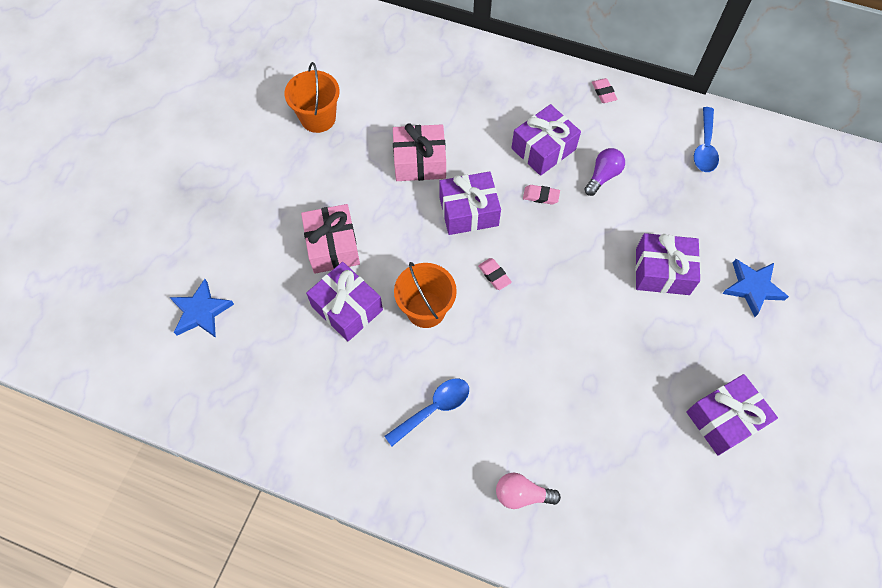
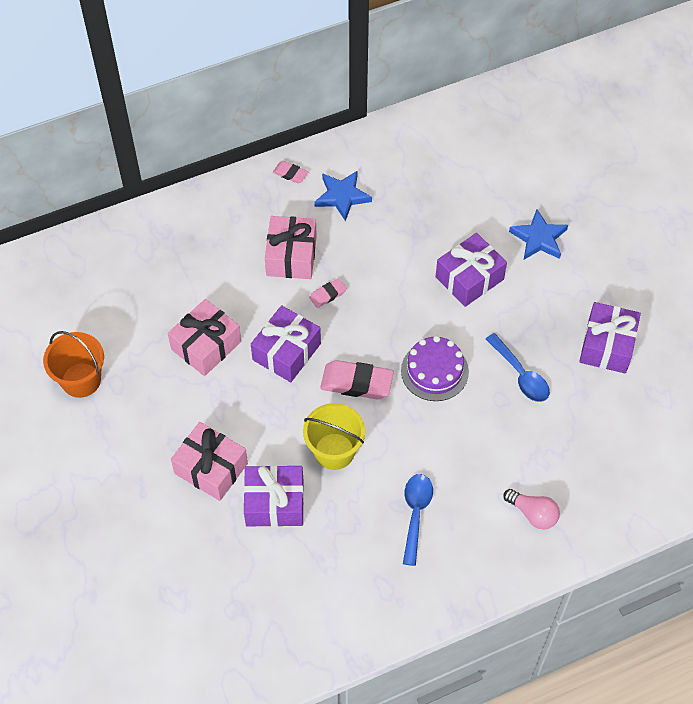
camera: 45 degrees left, 5 degrees down
blue star [170,279,234,338] -> blue star moved to [314,171,372,221]
orange bucket [394,262,457,328] -> yellow bucket [303,403,365,470]
pink eraser [478,258,512,290] -> pink eraser [320,360,394,399], size x1.86
pink light bulb [496,473,561,509] -> pink light bulb turned 105 degrees counterclockwise [503,489,560,530]
purple gift [511,104,581,176] -> pink gift [265,216,317,279]
purple light bulb [584,148,625,196] -> none
blue spoon [694,107,719,172] -> blue spoon moved to [486,333,550,402]
none -> purple cake [401,336,469,401]

